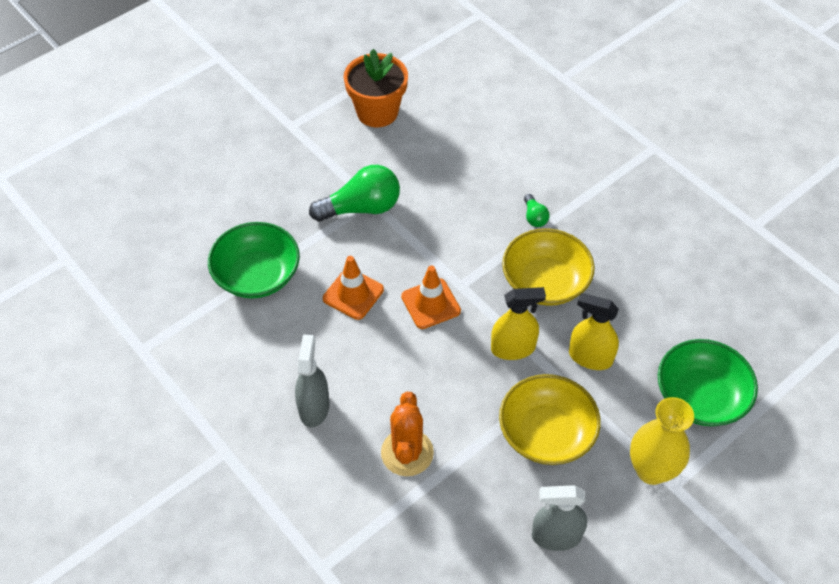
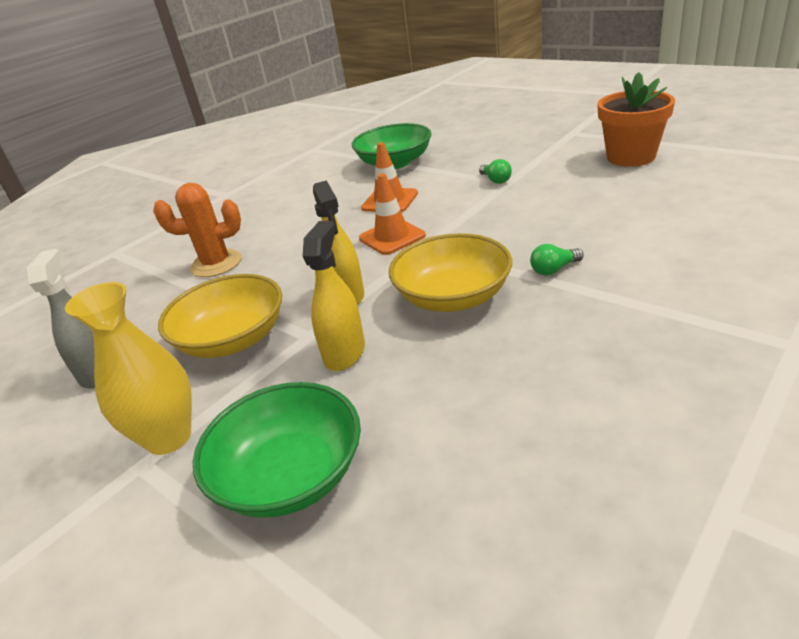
camera: 85 degrees right, 20 degrees down
grey spray bottle [295,335,329,427] -> none
green light bulb [309,165,400,221] -> green light bulb [479,159,512,184], size x0.47

